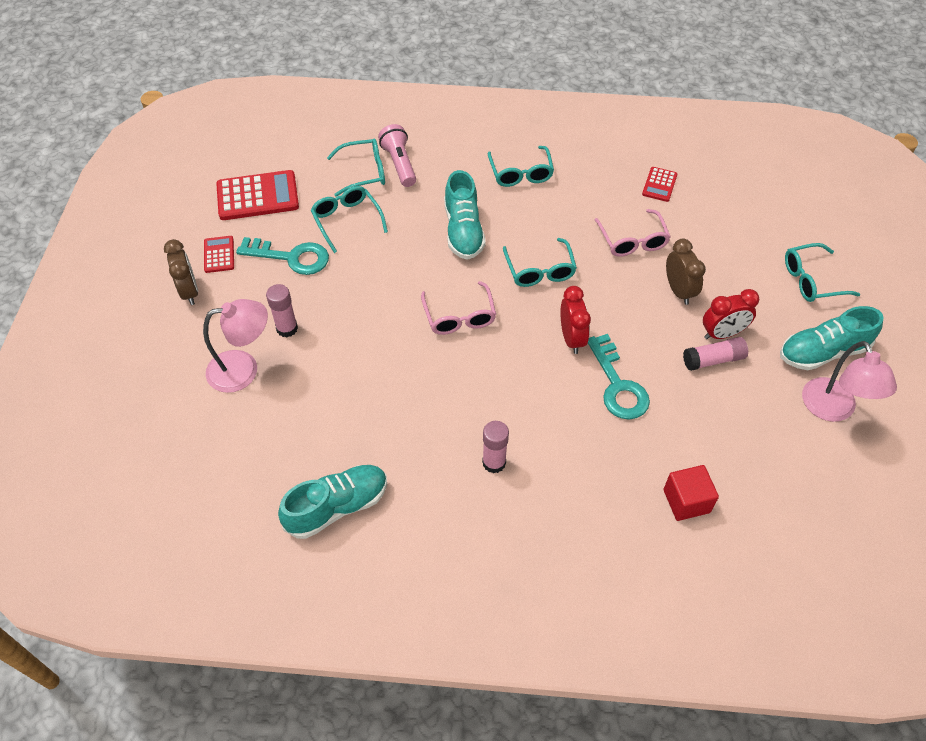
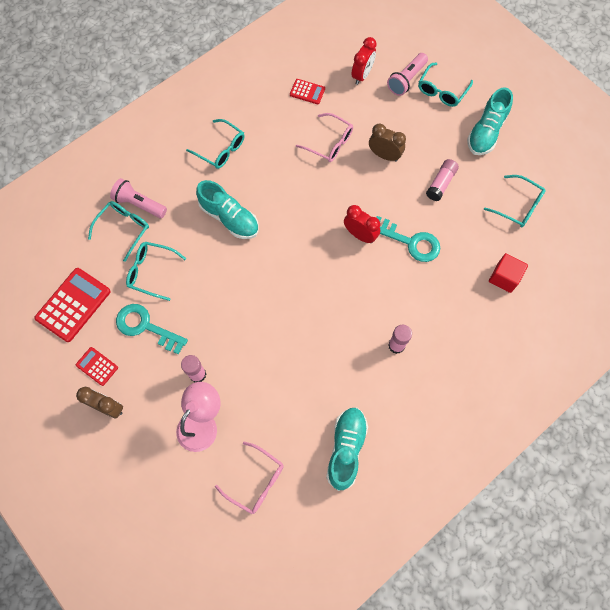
camera: 45 degrees left, 15 degrees up
turquoise key [236,237,329,275] -> turquoise key turned 120 degrees counterclockwise [116,304,188,355]
pink glasses [421,281,496,335] -> pink glasses moved to [215,442,284,514]
turquoise glasses [503,238,577,287] -> turquoise glasses moved to [484,175,546,227]
red calculator [642,167,678,202] -> red calculator turned 45 degrees counterclockwise [290,79,325,104]
red clock [703,289,759,339] -> red clock moved to [351,37,377,85]
pink lamp [802,341,897,422] -> none
none -> pink flashlight [387,53,428,96]

